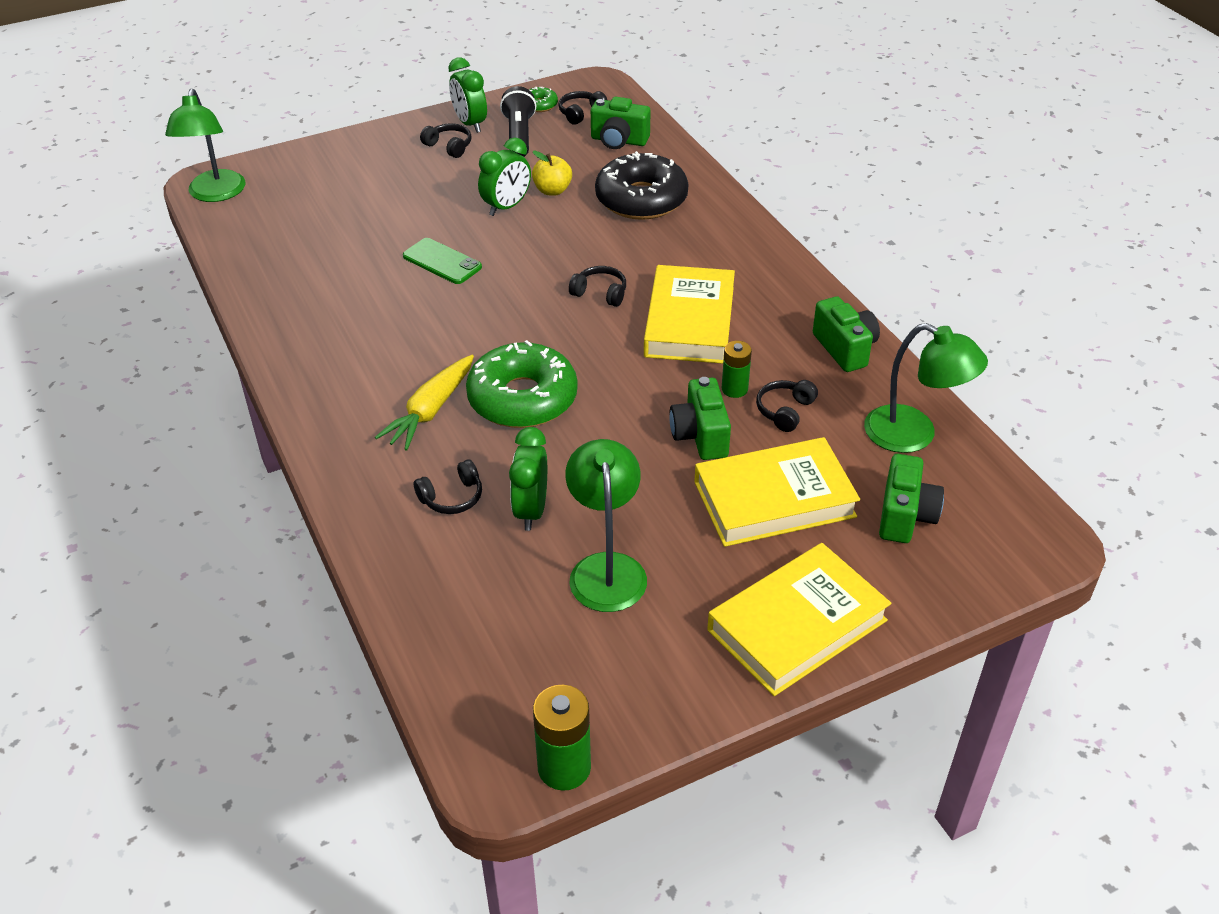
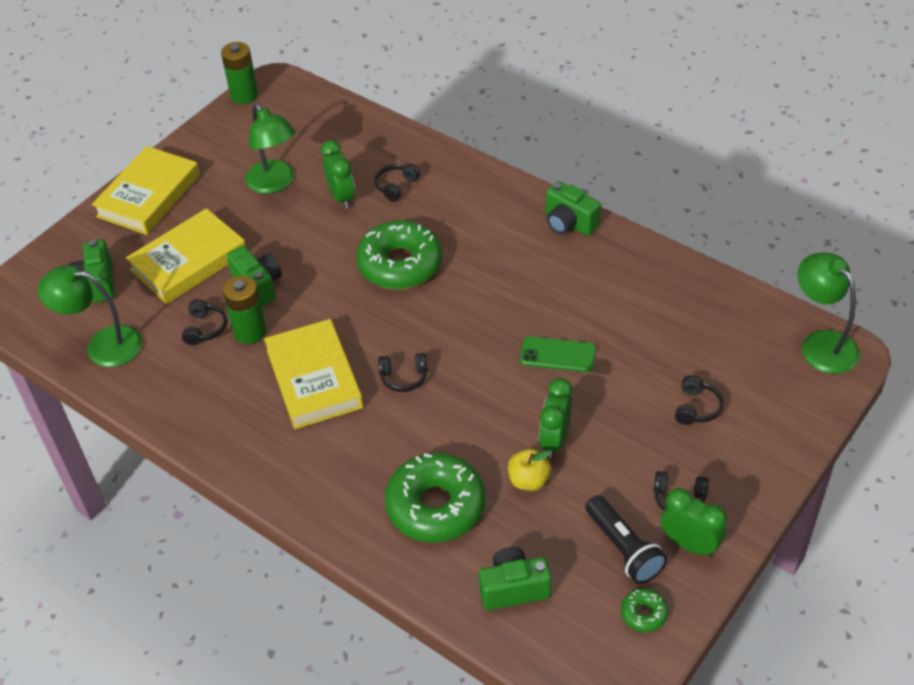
camera: 155 degrees right, 5 degrees up
yellow carrot [375,355,474,450] -> none
black headphones [558,91,607,125] -> black headphones moved to [675,375,724,425]
black donut [595,151,689,220] -> green donut [385,453,486,543]
green battery [722,341,752,398] -> green battery [222,275,267,344], size x1.54
green camera [813,296,880,372] -> green camera moved to [546,181,601,236]

